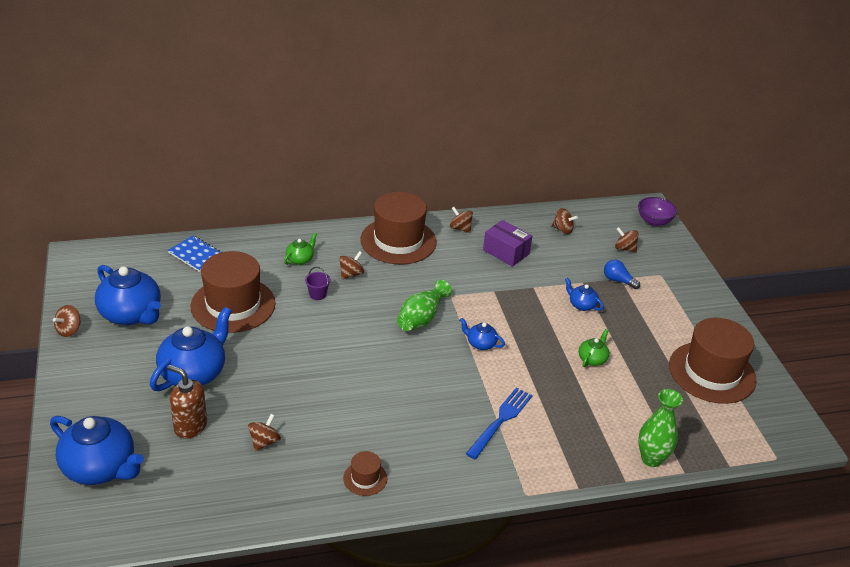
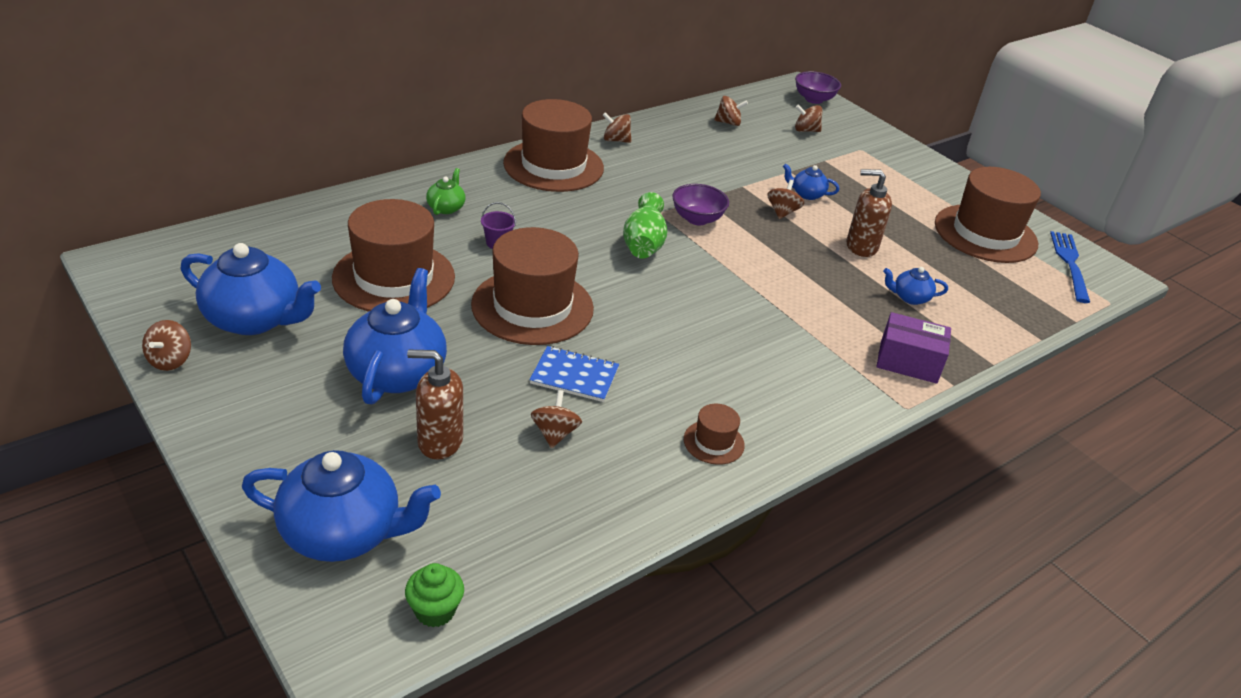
camera: 25 degrees left, 0 degrees up
blue notebook [168,236,222,272] -> blue notebook moved to [530,346,619,402]
brown spinning top [339,251,364,279] -> brown spinning top moved to [767,180,804,219]
blue teapot [460,318,505,350] -> blue teapot moved to [883,267,948,305]
blue fork [466,388,533,459] -> blue fork moved to [1050,231,1090,303]
purple box [483,220,532,266] -> purple box moved to [876,312,951,384]
green teapot [579,329,609,367] -> brown soap dispenser [846,169,892,257]
blue light bulb [604,260,640,289] -> none
green vase [638,389,683,467] -> none
none -> green cupcake [405,563,464,627]
none -> brown hat [471,227,594,345]
none -> purple bowl [672,184,729,225]

